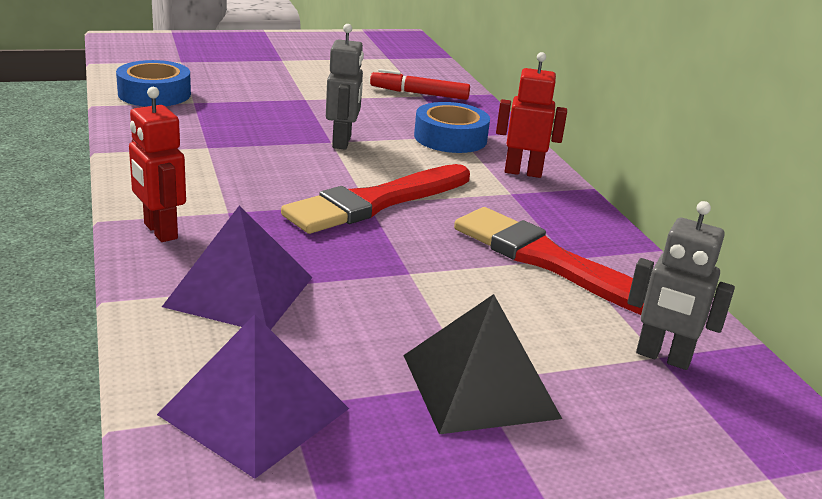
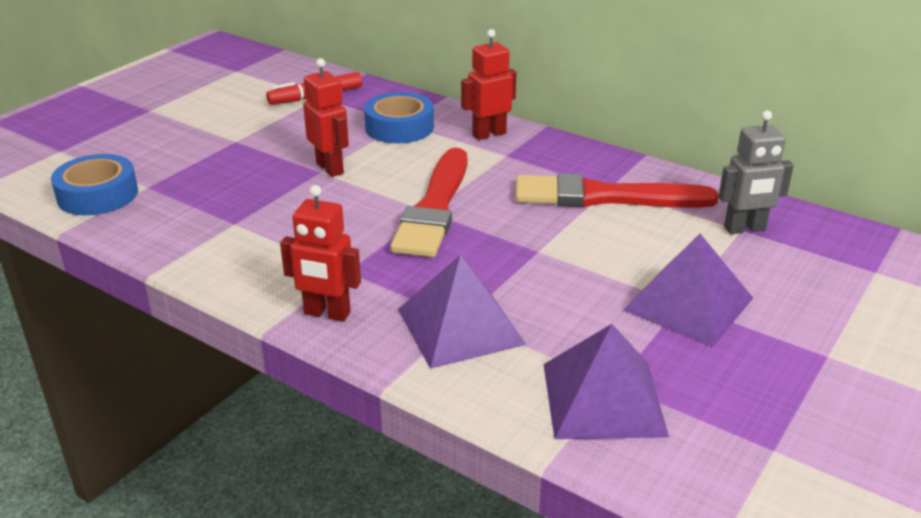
camera: 35 degrees left, 5 degrees up
grey robot [326,24,364,150] -> red robot [303,58,349,177]
black pyramid [403,294,562,434] -> purple pyramid [623,234,753,347]

